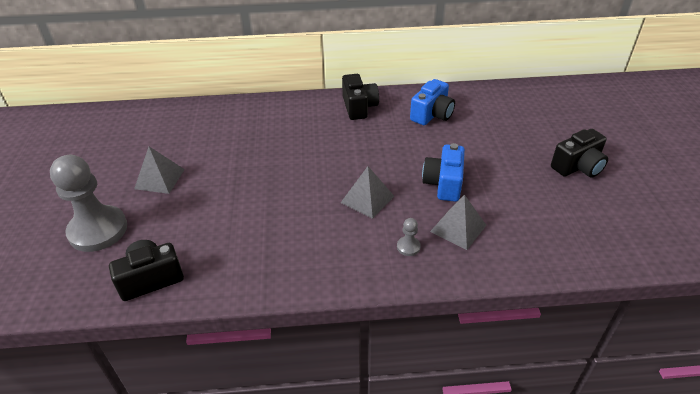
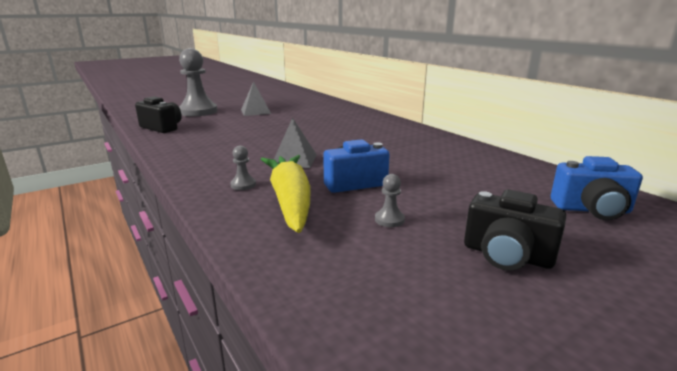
camera: 60 degrees right, 20 degrees down
black camera [342,74,379,120] -> none
blue camera [410,79,455,125] -> blue camera moved to [551,156,643,220]
grey pyramid [430,195,486,250] -> yellow carrot [261,155,311,233]
none -> grey pawn [375,174,405,227]

